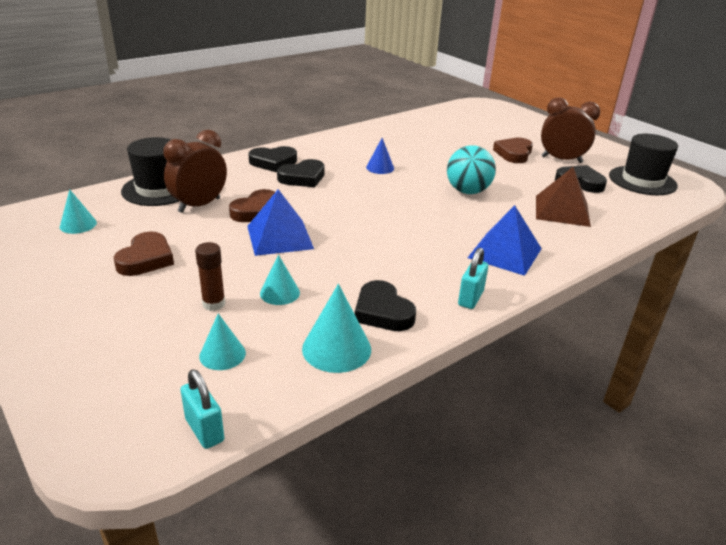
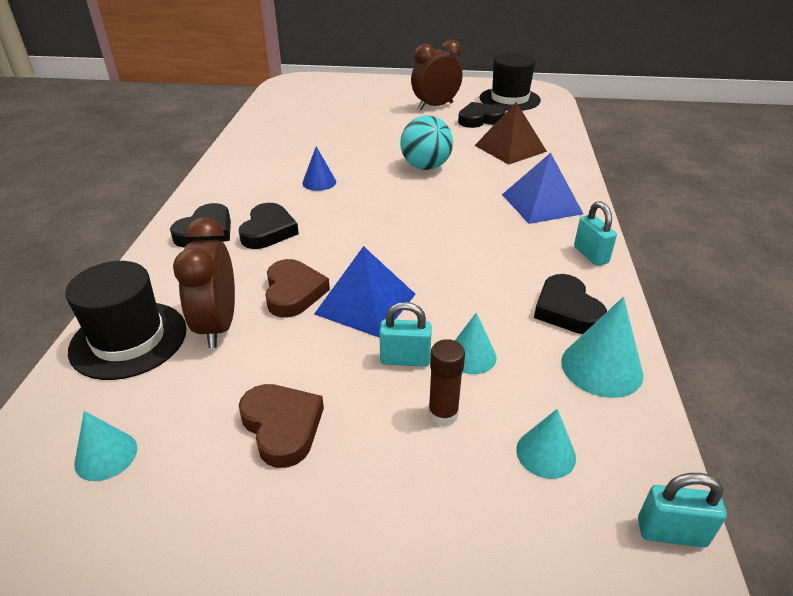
camera: 45 degrees left, 5 degrees up
black heart [355,280,416,331] -> black heart turned 60 degrees clockwise [534,274,607,334]
brown heart [493,138,533,163] -> none
none -> turquoise padlock [379,302,432,367]

